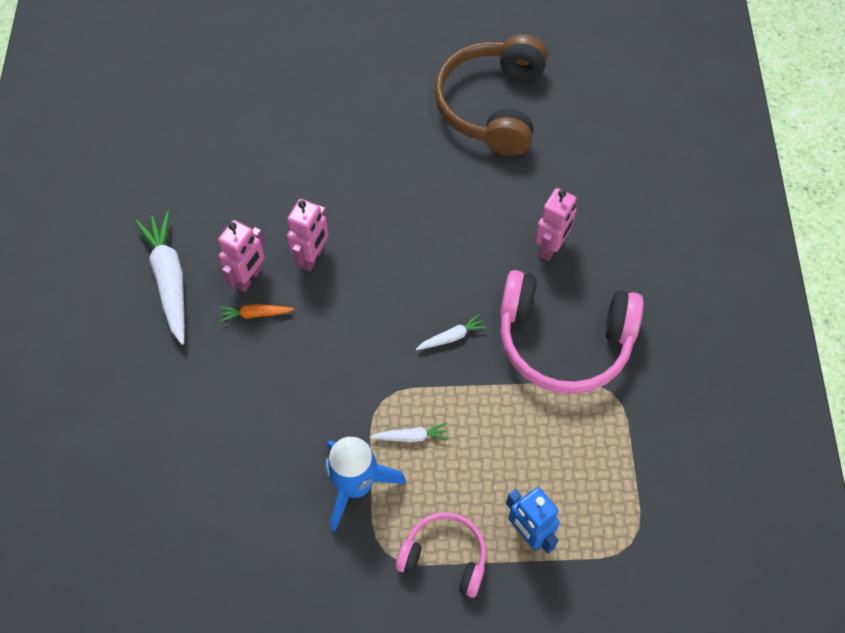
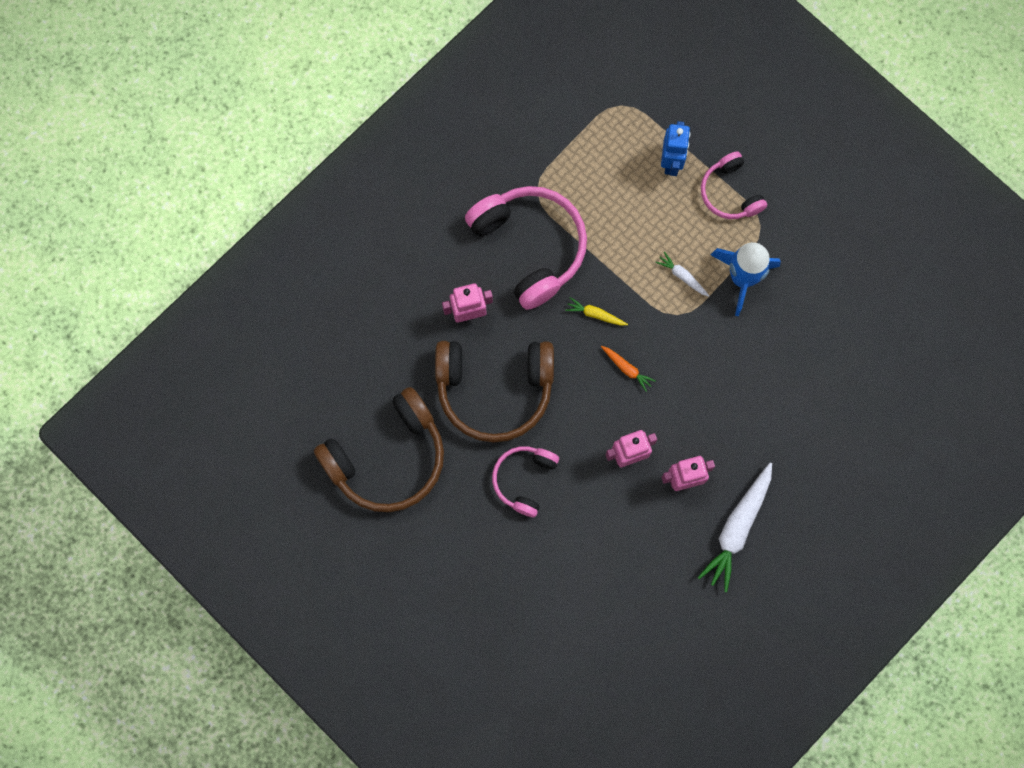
camera: 135 degrees left, 15 degrees up
orange carrot [220,304,294,322] -> orange carrot moved to [601,346,656,392]
white carrot [416,314,487,350] -> yellow carrot [565,297,628,326]
none -> brown headphones [435,341,554,442]
none -> pink headphones [492,446,559,517]

